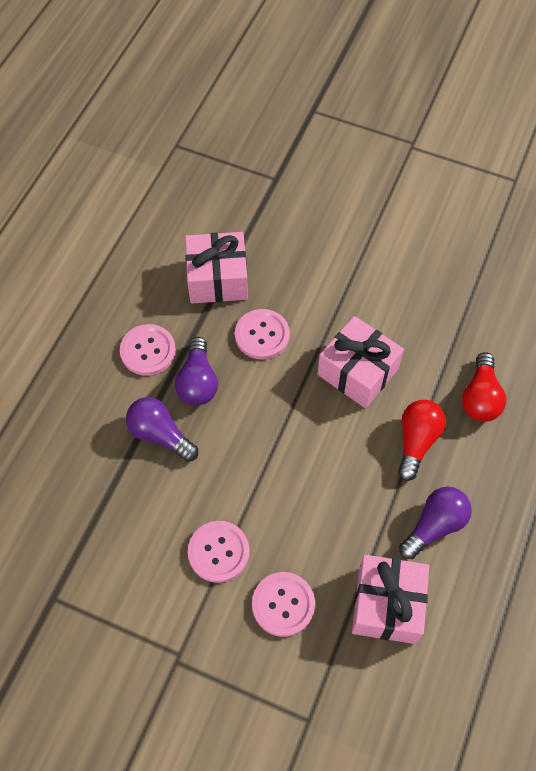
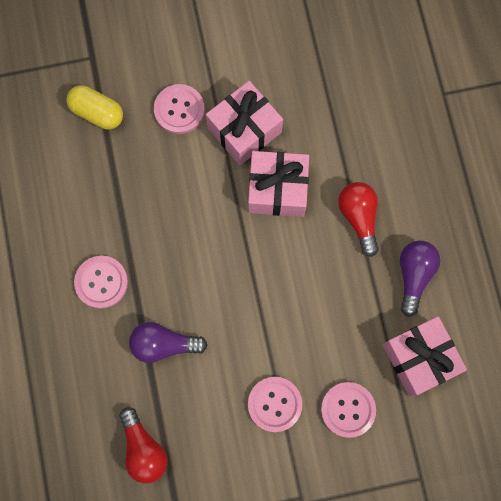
camera: 35 degrees left, 15 degrees up
purple light bulb [175,337,218,406] -> none
pink gift [185,232,248,303] -> pink gift moved to [206,81,283,165]
pink button [235,309,290,360] -> pink button moved to [154,84,205,134]
red light bulb [462,352,506,422] -> red light bulb moved to [119,407,168,484]
none -> yellow capsule [66,85,123,129]

